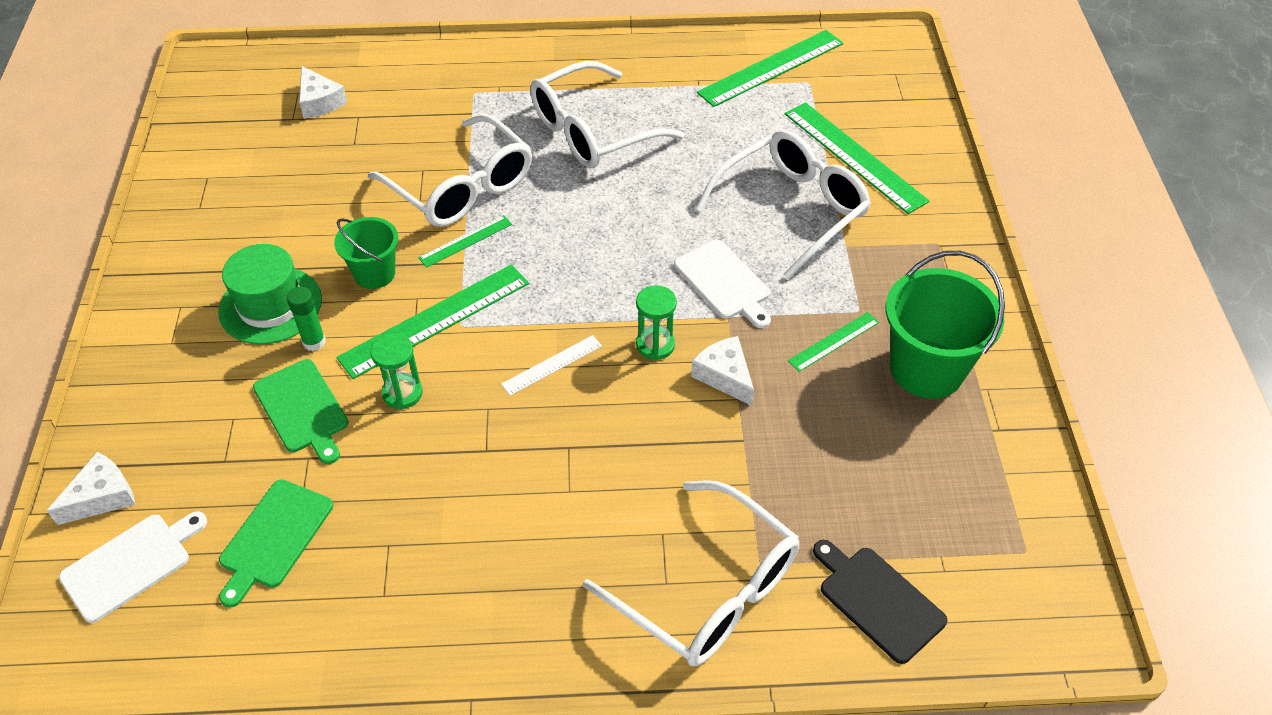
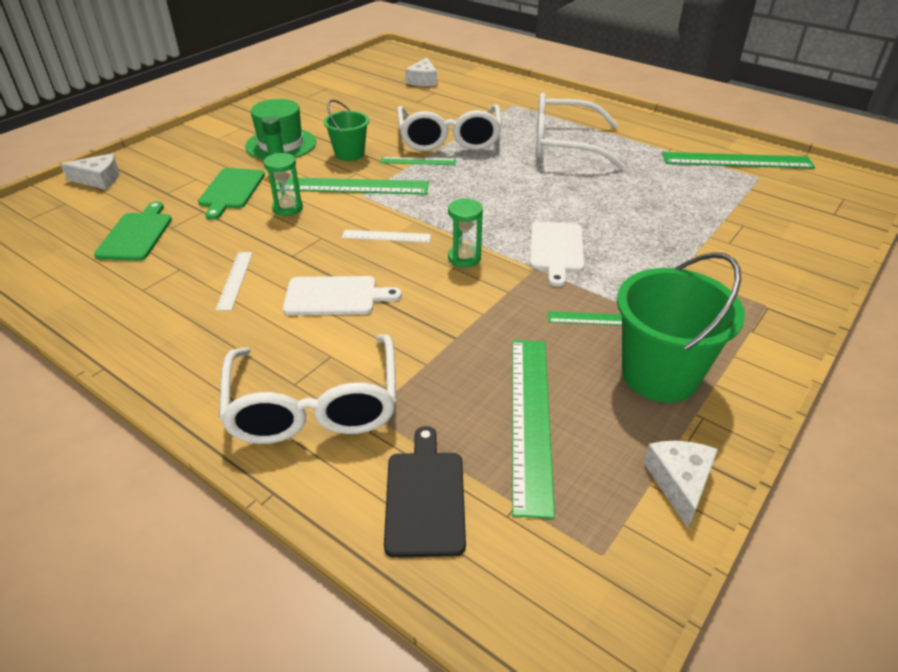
camera: 40 degrees right, 10 degrees down
white cutting board [59,511,207,623] -> white cutting board moved to [283,276,402,315]
green cutting board [219,480,333,608] -> green cutting board turned 120 degrees clockwise [94,201,172,261]
white cheese [691,336,754,406] -> white cheese moved to [643,441,718,528]
white glasses [695,130,871,279] -> none
green ruler [785,102,930,214] -> green ruler moved to [512,340,555,519]
none -> white ruler [216,252,253,310]

